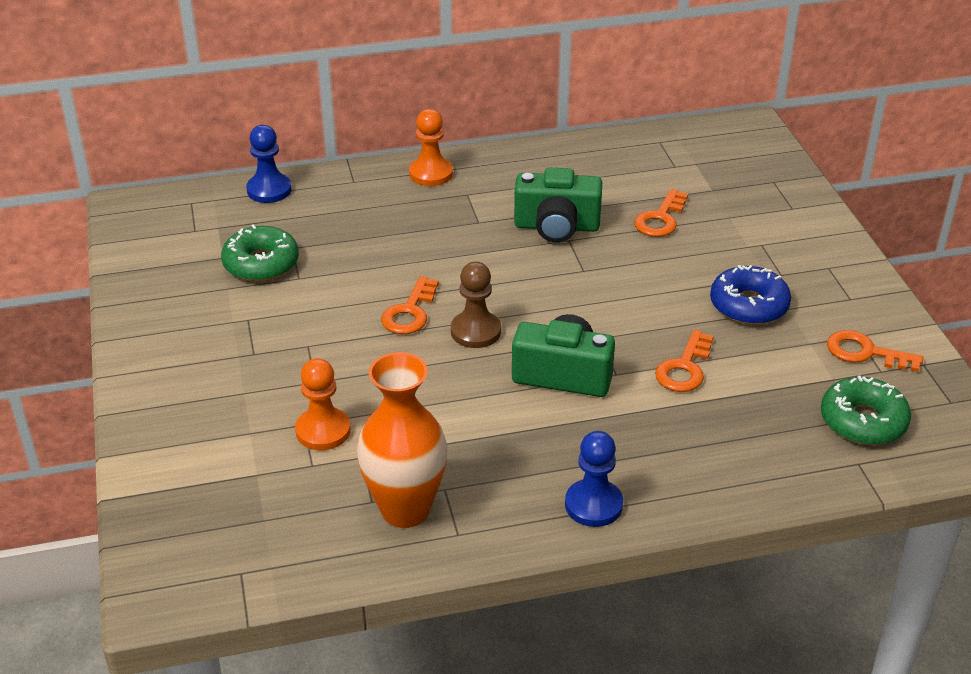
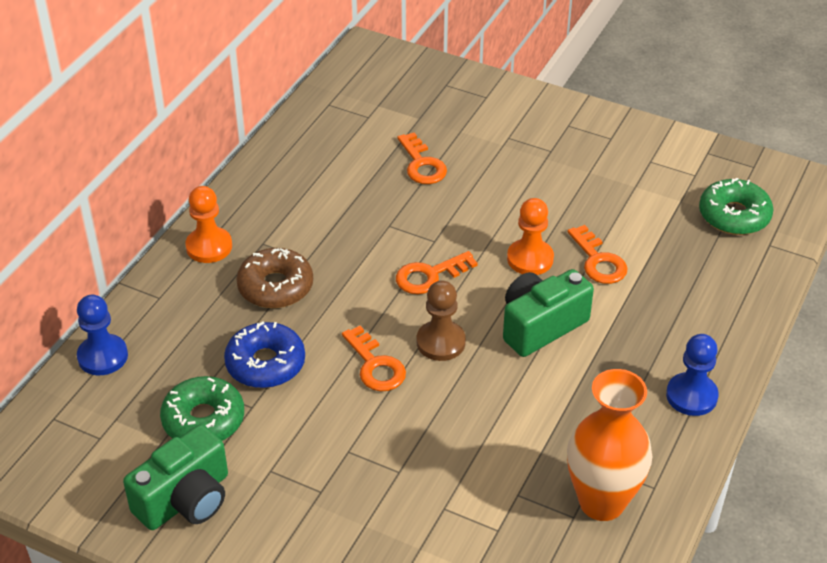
camera: 50 degrees left, 5 degrees up
orange pawn [295,358,351,450] -> orange pawn moved to [507,198,554,275]
green camera [514,167,602,242] -> green camera moved to [123,424,228,530]
blue donut [710,265,791,325] -> blue donut moved to [224,321,305,388]
orange key [827,330,923,372] -> orange key moved to [396,251,478,294]
none -> brown donut [236,248,313,308]

